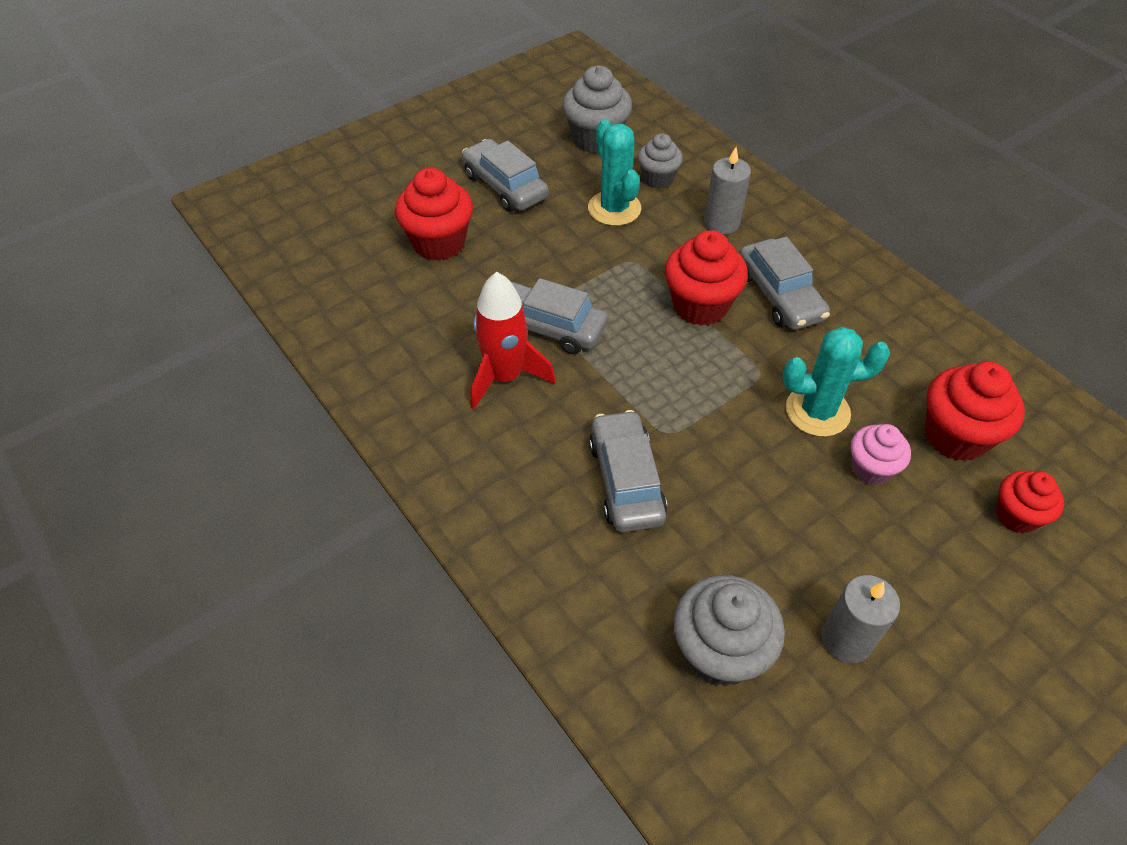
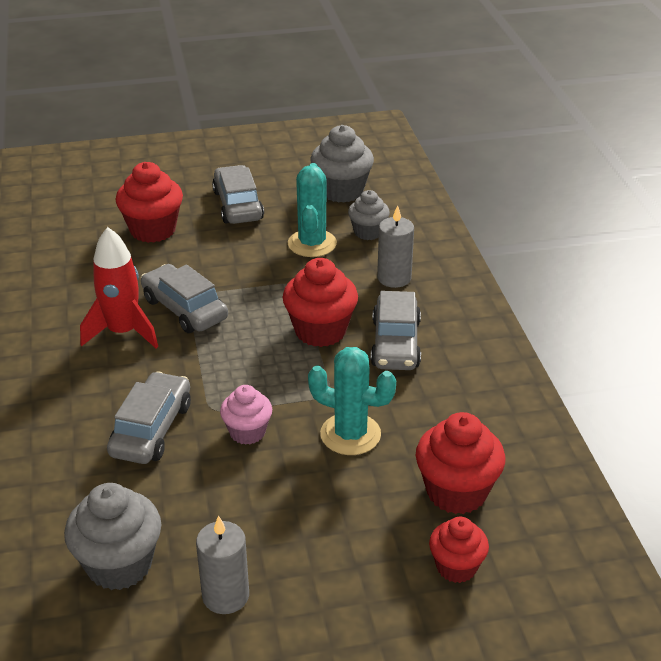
camera: 25 degrees right, 15 degrees down
pink cupcake [851,424,911,485] -> pink cupcake moved to [220,385,272,445]

